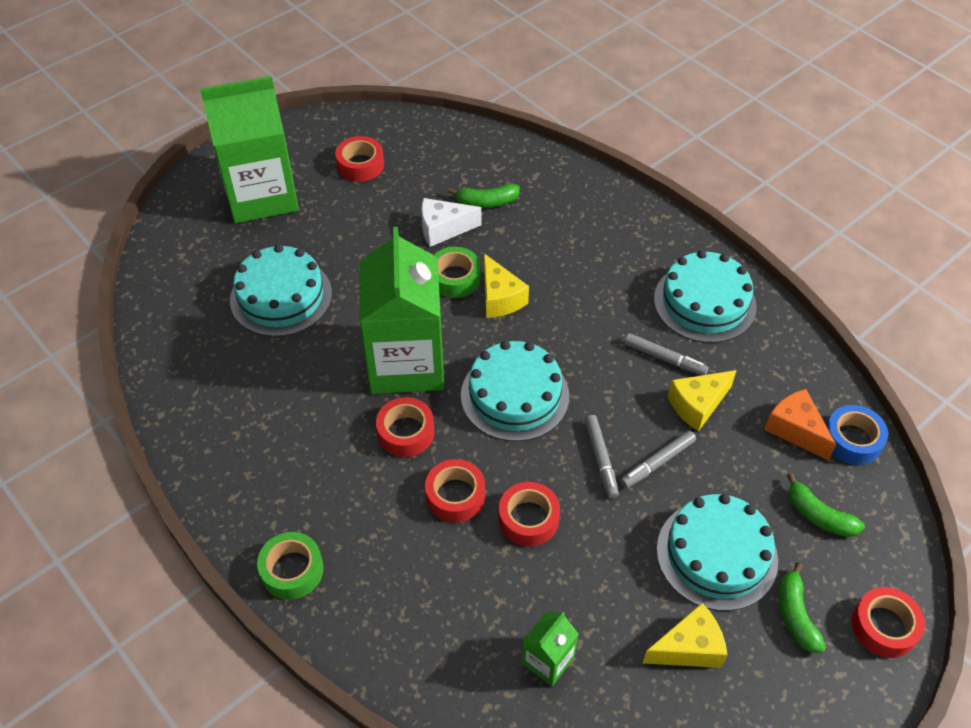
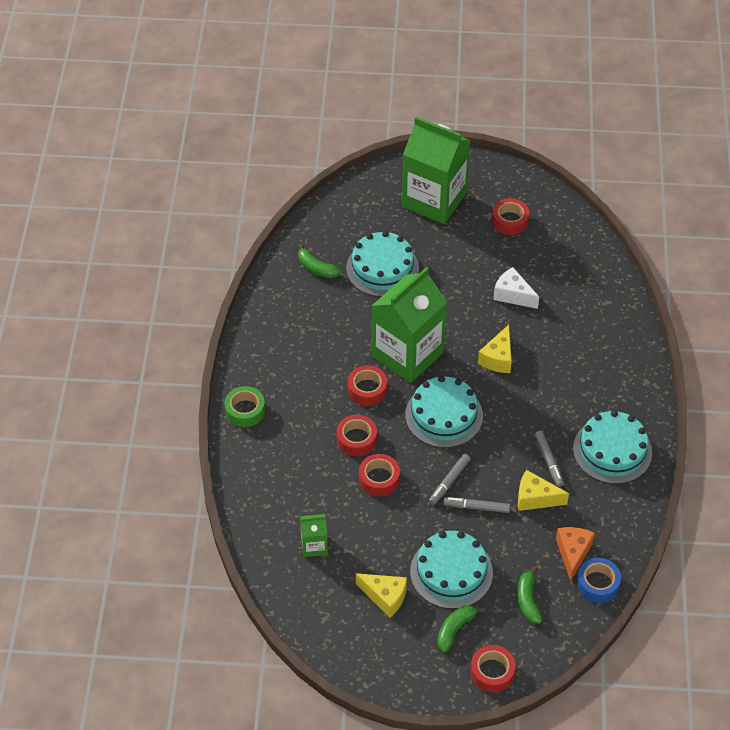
camera: 45 degrees right, 0 degrees up
green tape [434,247,481,298] -> none
green banana [448,183,520,208] -> green banana moved to [298,244,341,278]

